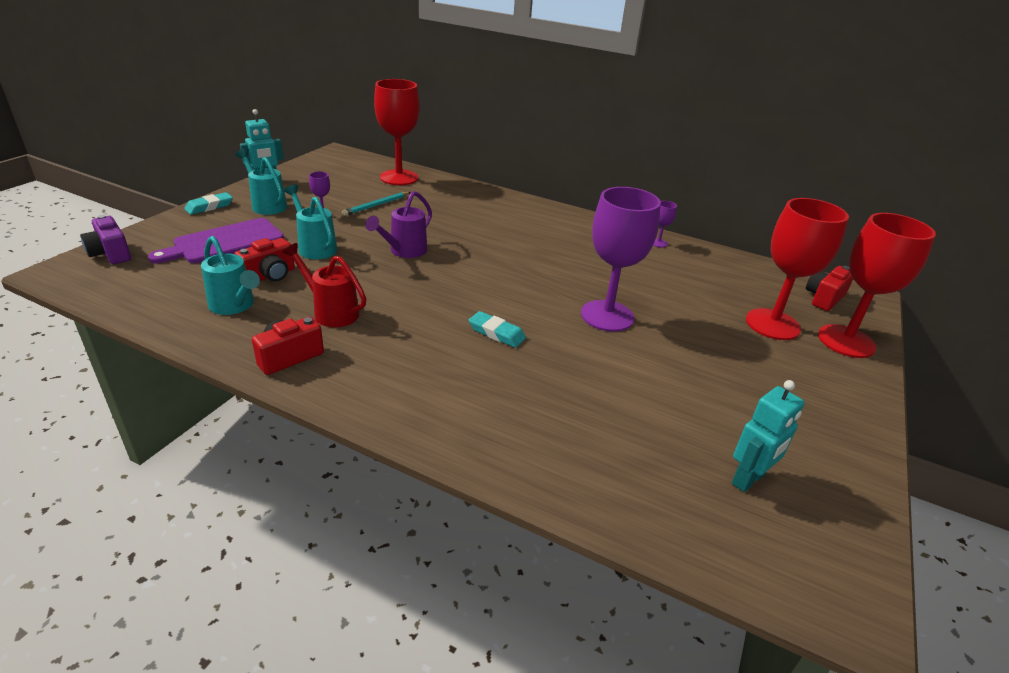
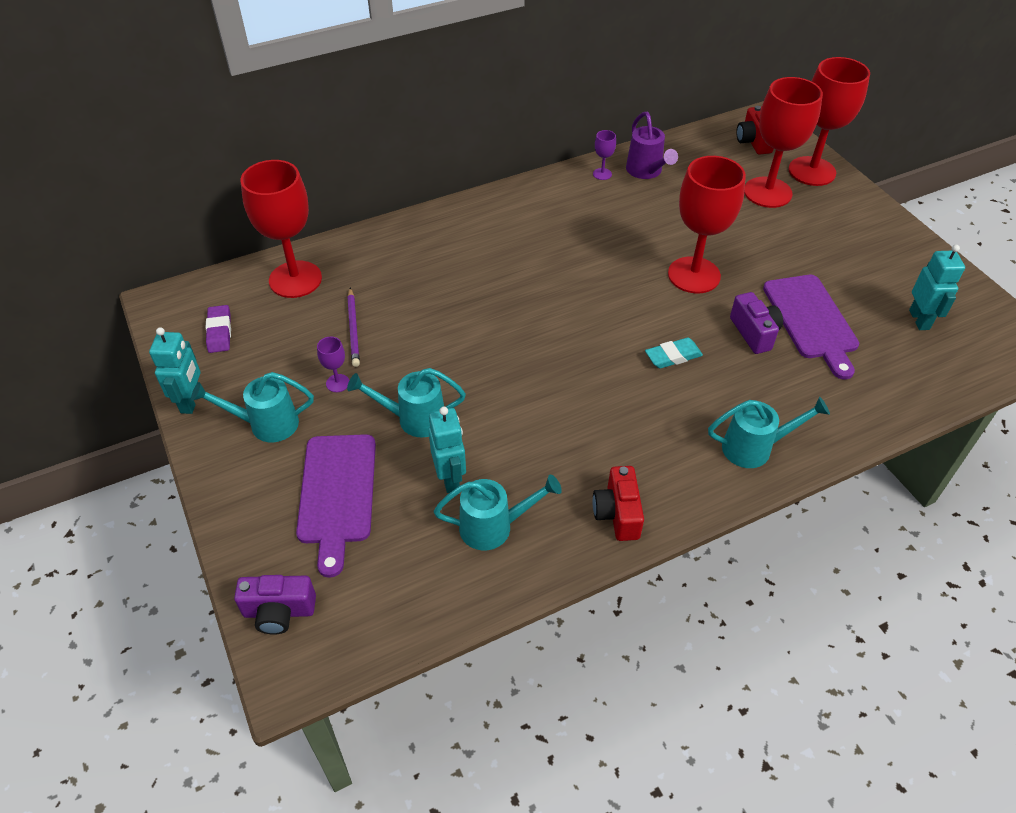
camera: 50 degrees left, 15 degrees up
turquoise eraser [184,192,233,215] -> none
red camera [234,238,295,282] -> turquoise robot [428,407,466,493]
red watering can [282,243,366,327] -> none
turquoise pencil [342,192,410,216] -> purple pencil [347,288,360,367]
purple watering can [365,191,432,258] -> purple watering can moved to [626,112,678,179]
purple goblet [581,187,661,332] -> red goblet [668,156,746,293]
none -> purple eraser [206,305,231,353]
none -> turquoise watering can [708,397,830,468]
none -> purple camera [730,292,783,354]
none -> purple cutting board [763,275,859,379]

